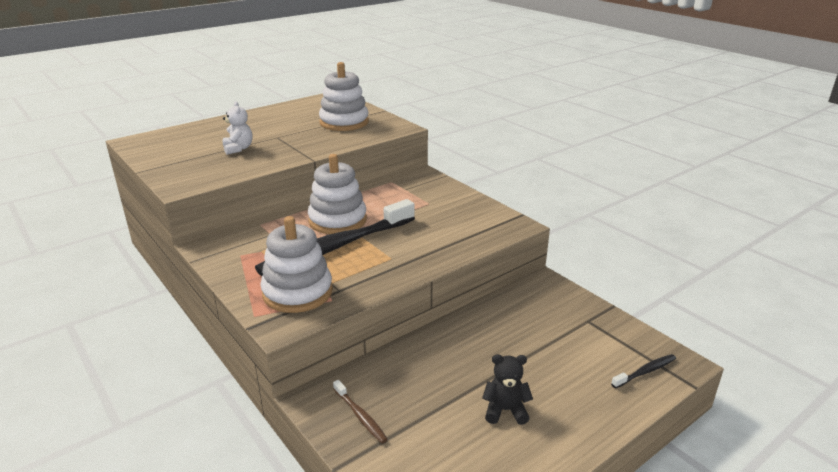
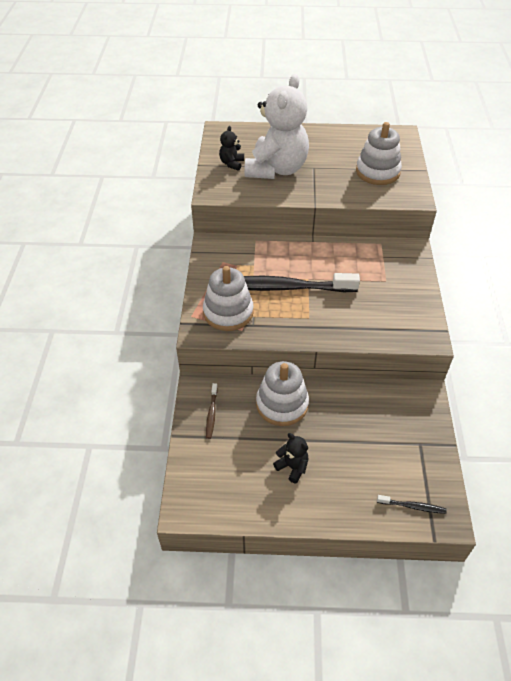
camera: 40 degrees right, 20 degrees up
white teddy bear [223,101,252,155] -> white teddy bear [245,74,309,179], size x2.45
white stacking toy [308,154,367,234] -> white stacking toy moved to [256,361,309,426]
none -> black teddy bear [219,126,244,171]

